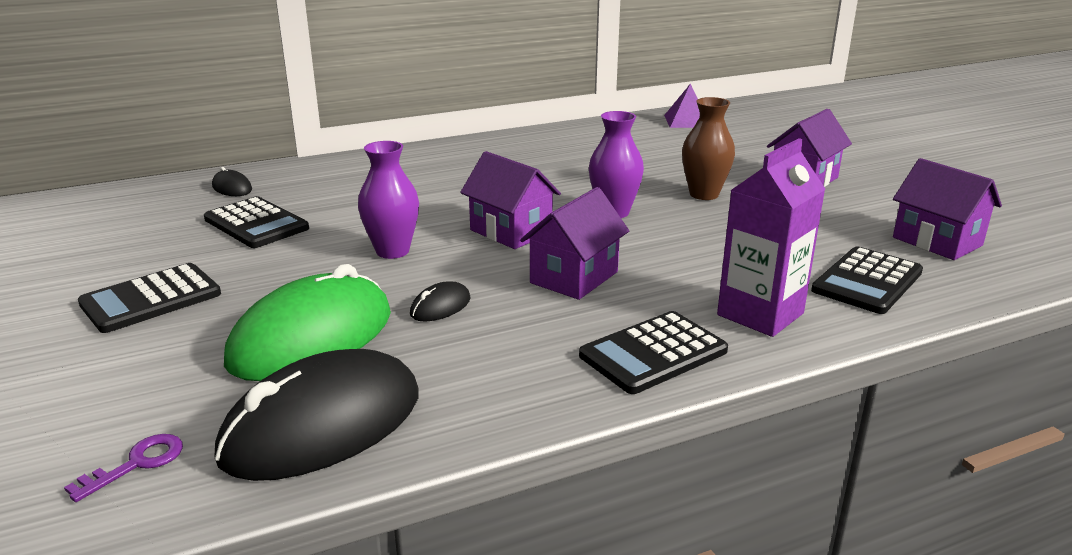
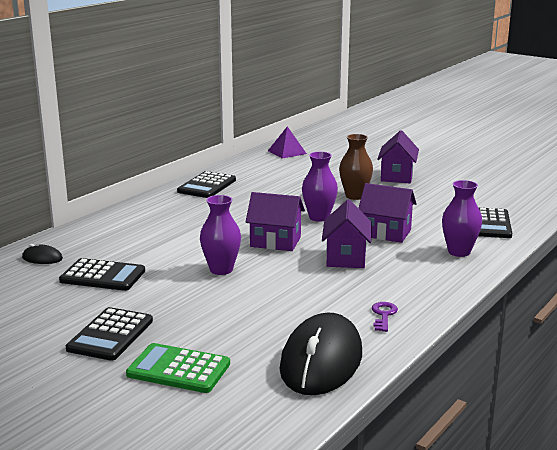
camera: 30 degrees left, 5 degrees down
purple key [64,434,183,502] -> purple key moved to [372,302,398,332]
green mouse [224,264,391,381] -> none
black mouse [410,281,471,321] -> none
black calculator [579,311,728,394] -> black calculator moved to [177,171,236,198]
purple carton [717,138,825,337] -> purple vase [442,180,482,257]
purple house [893,158,1002,260] -> purple house moved to [358,183,417,243]
none -> green calculator [126,343,230,393]

